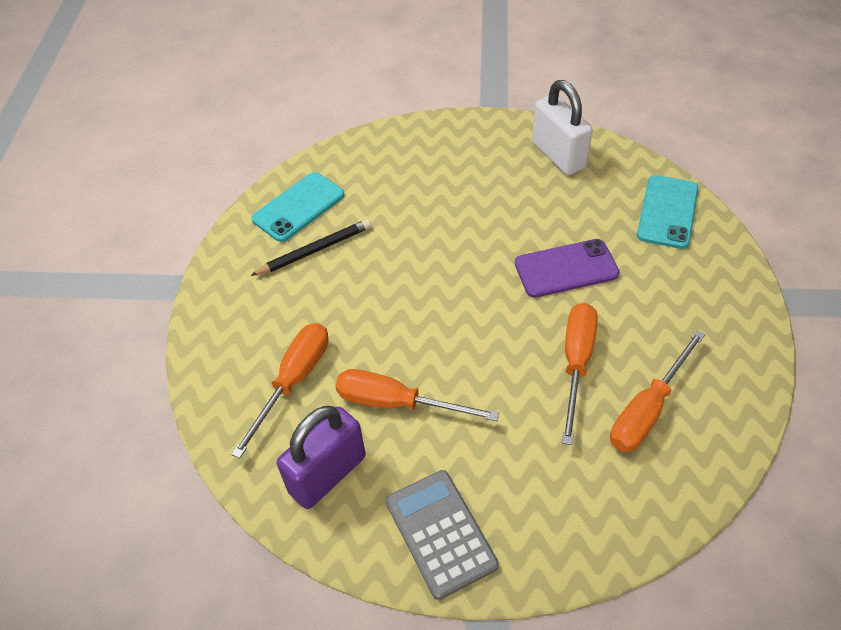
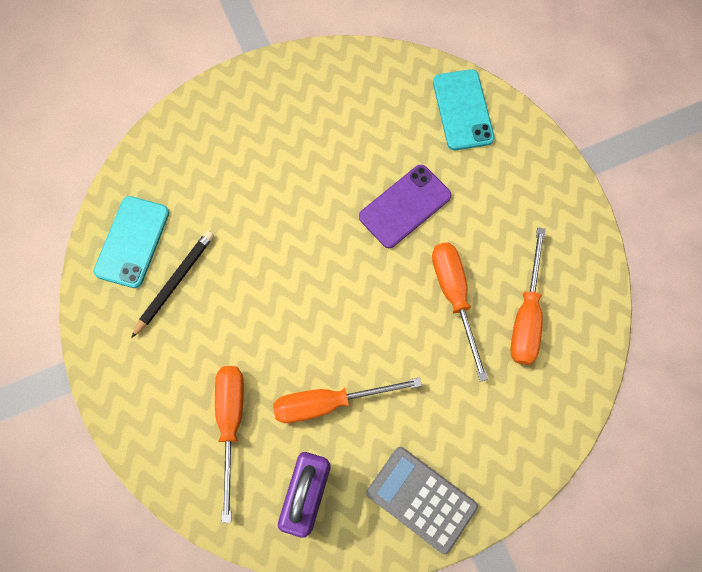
camera: 30 degrees left, 20 degrees up
white padlock [532,80,593,175] -> none

